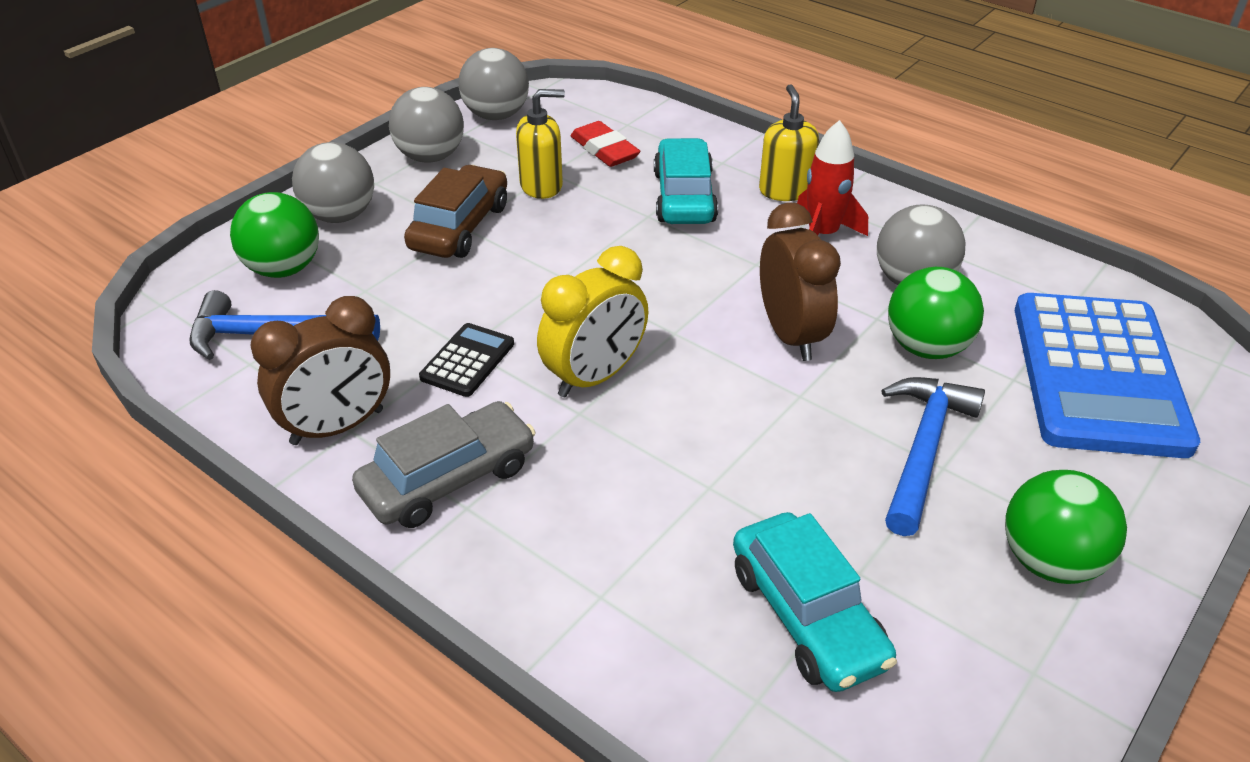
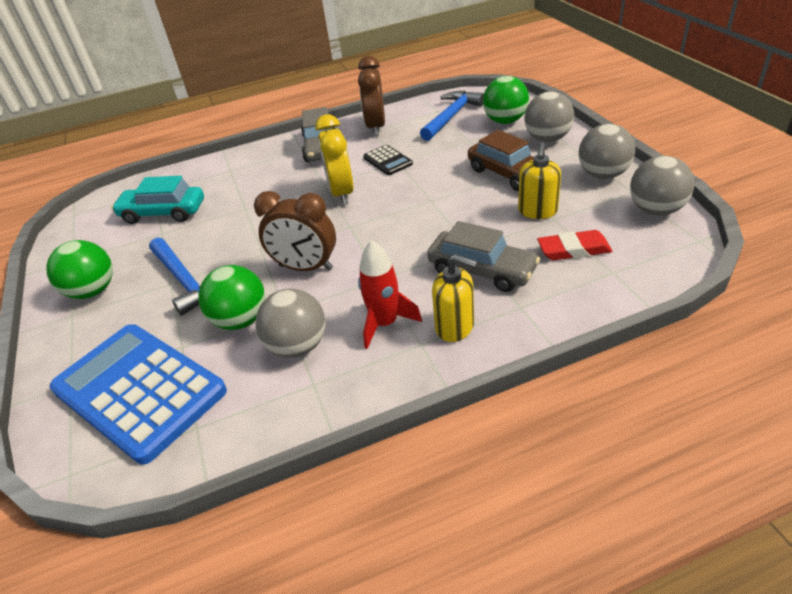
camera: 125 degrees right, 0 degrees up
turquoise car [654,138,718,224] -> grey car [427,221,540,292]

